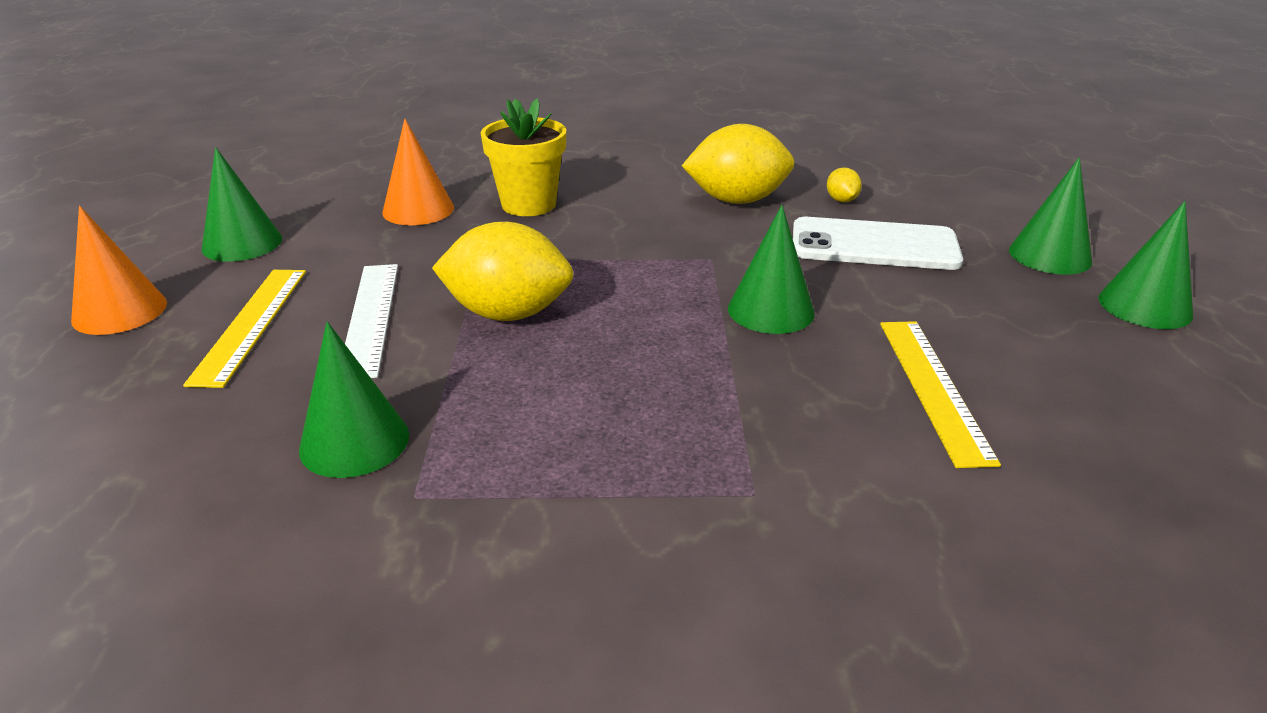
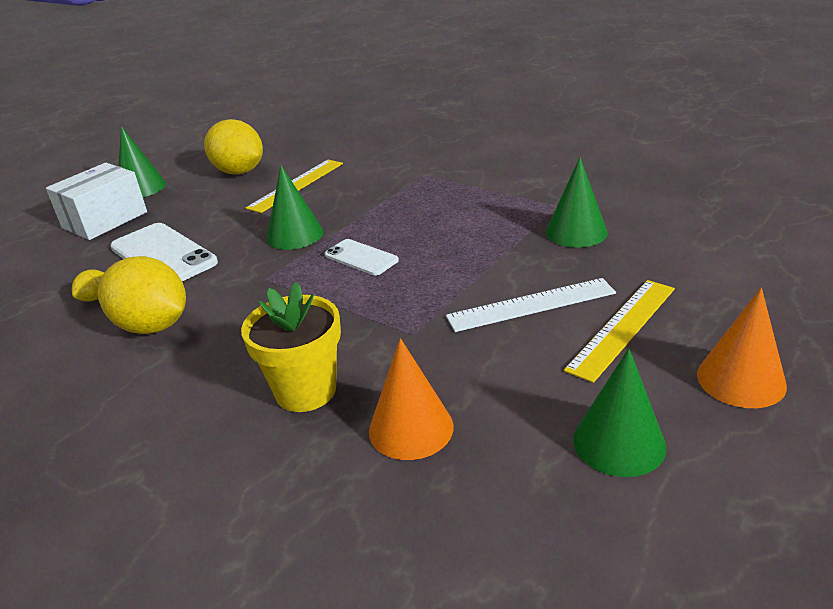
camera: 140 degrees left, 0 degrees up
white ruler [345,264,398,378] -> white ruler turned 45 degrees clockwise [446,278,616,332]
yellow lemon [432,222,574,321] -> yellow lemon moved to [204,119,263,174]
green cone [1009,157,1092,275] -> white box [46,163,147,240]
none -> white phone [325,239,399,276]

